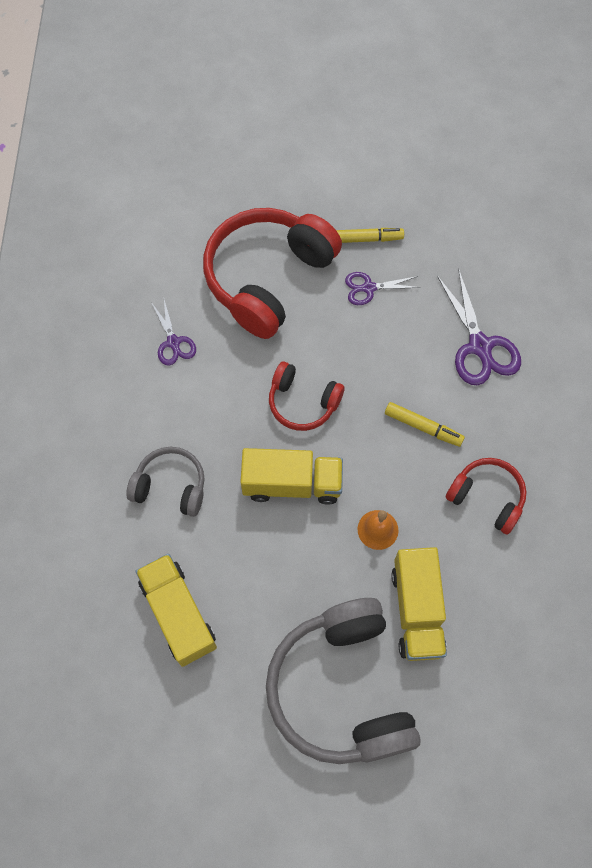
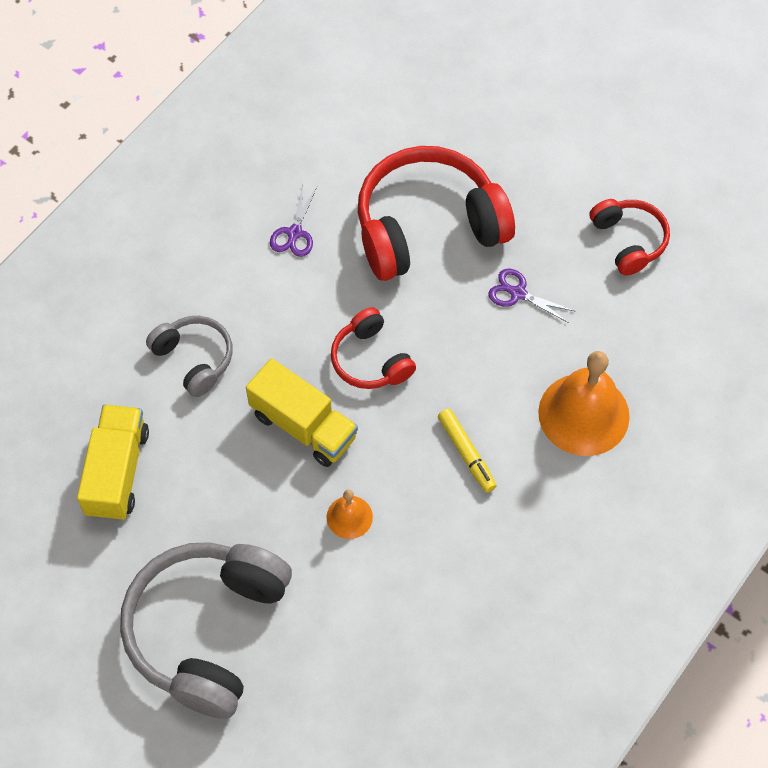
camera: 35 degrees right, 5 degrees down
yellow marker [336,228,404,243] -> none
yellow truck [391,547,447,661] -> none
purple scissors [437,268,521,385] -> orange bell [538,351,630,456]
red headphones [446,458,526,535] -> red headphones moved to [590,199,670,276]

